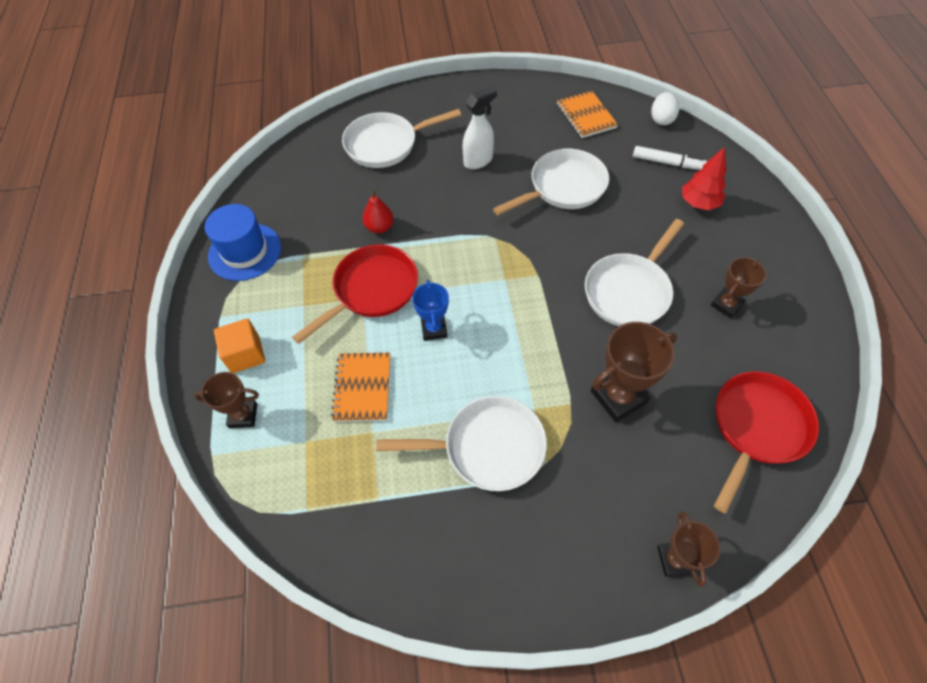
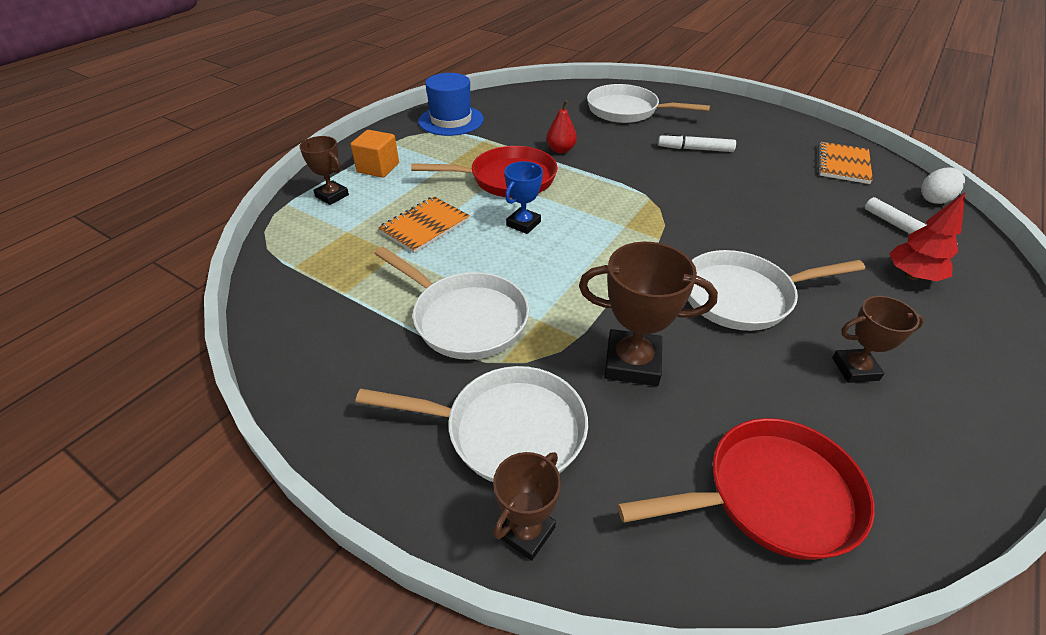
camera: 40 degrees right, 15 degrees down
white spray bottle [463,87,497,169] -> white marker [658,133,736,152]
white pan [493,149,609,215] -> white pan moved to [355,366,588,482]

